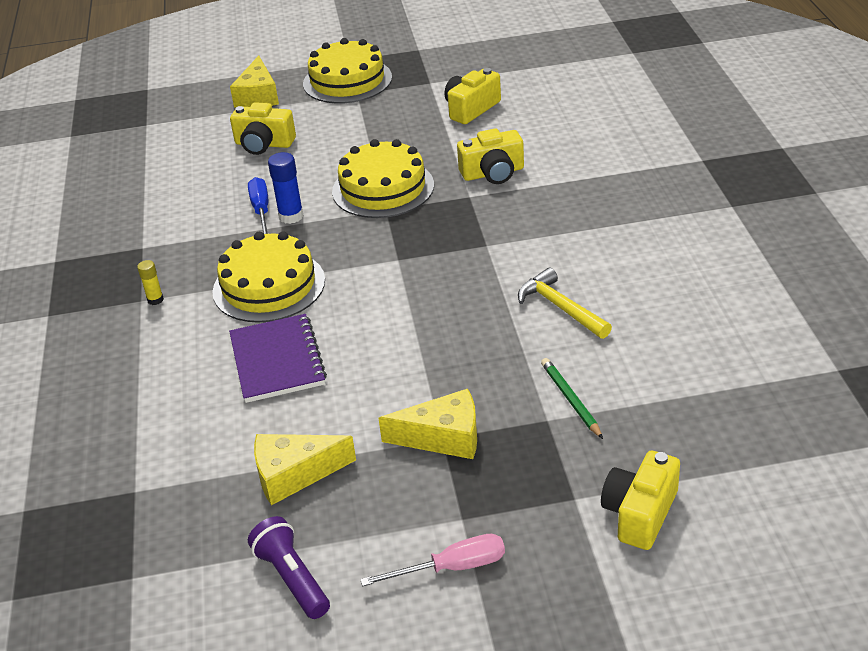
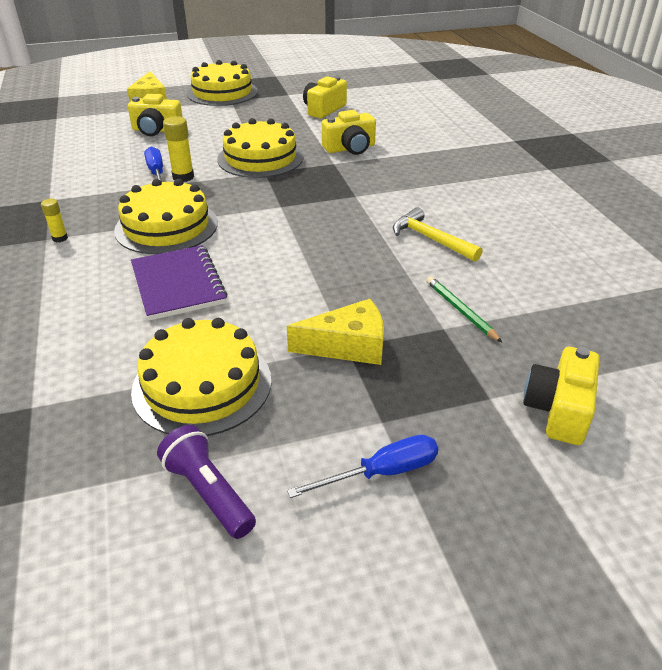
camera: 10 degrees left, 0 degrees up
yellow cheese [254,434,356,505] -> yellow cake [131,318,271,436]
blue glue stick [268,152,304,224] -> yellow glue stick [163,116,194,182]
pink screwdriver [360,534,505,587] -> blue screwdriver [287,435,438,498]

